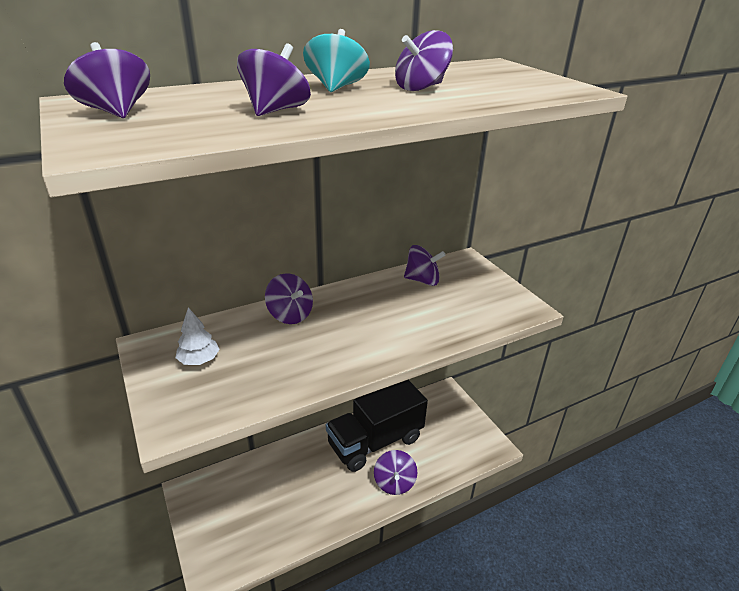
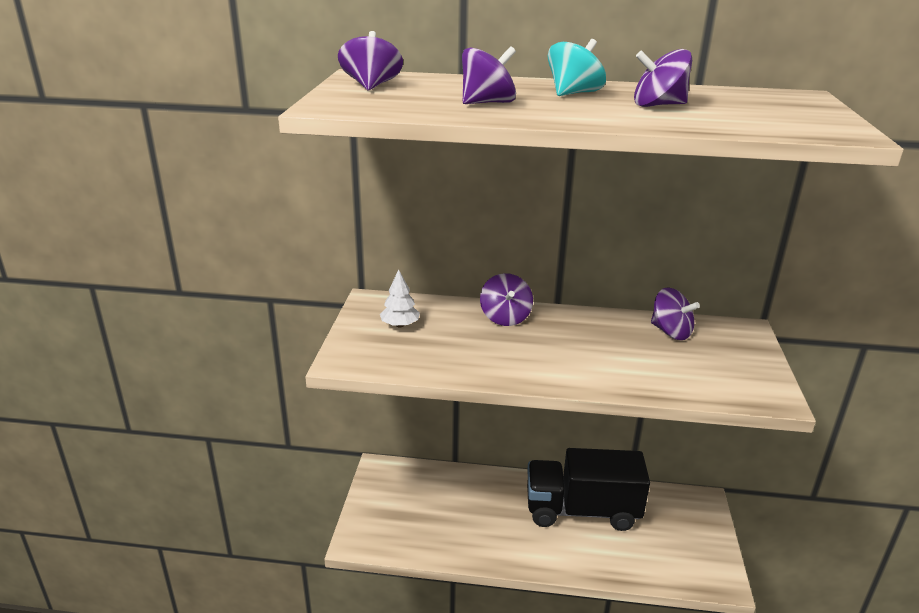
camera: 35 degrees right, 5 degrees down
purple spinning top [374,450,417,495] -> none

